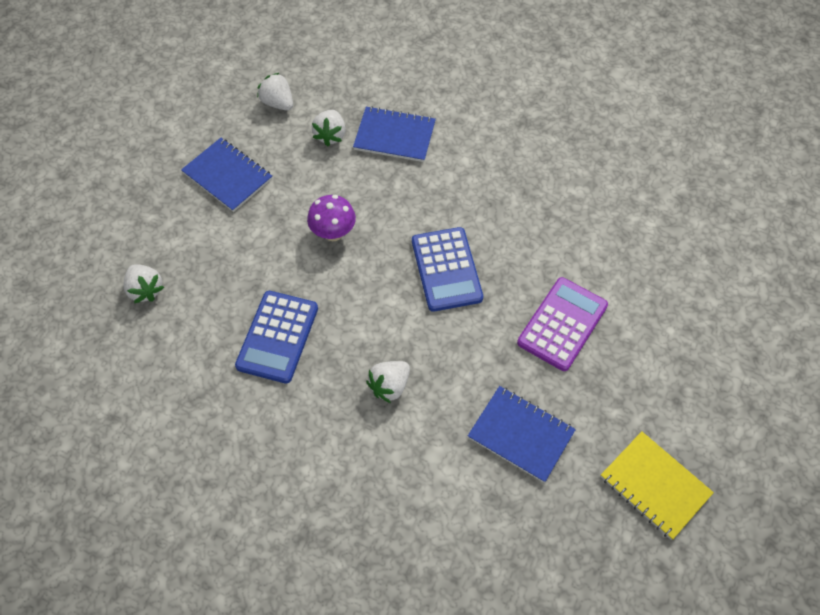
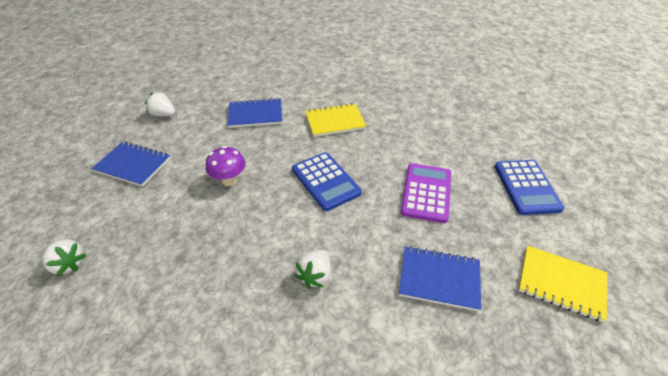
camera: 20 degrees left, 15 degrees down
blue calculator [235,291,318,384] -> blue calculator moved to [495,160,564,215]
white strawberry [312,110,346,146] -> none
none -> yellow notebook [305,103,366,137]

